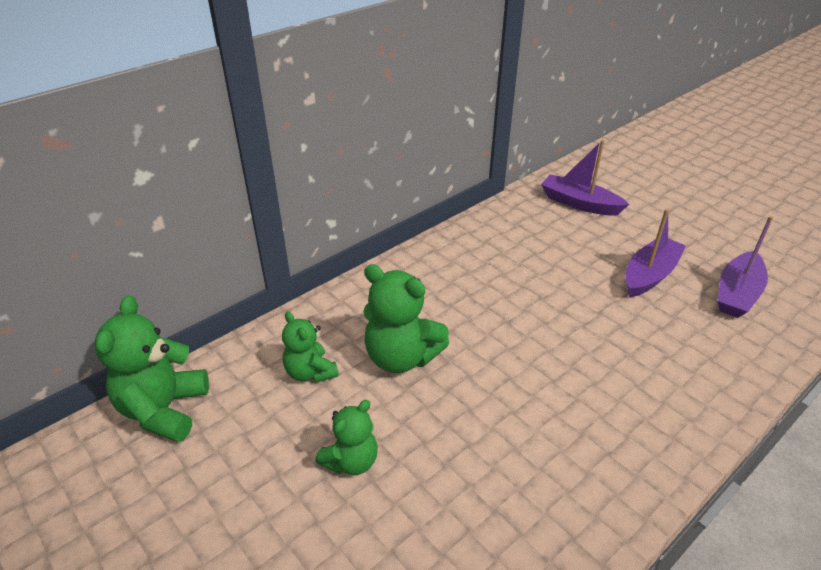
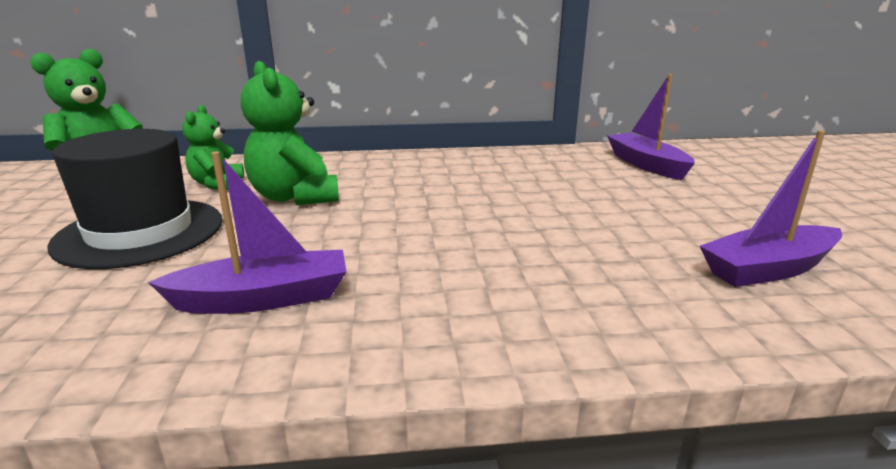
camera: 35 degrees right, 15 degrees down
green teddy bear [315,400,378,475] -> black hat [47,129,222,269]
purple boat [626,209,686,297] -> purple boat moved to [148,152,347,314]

